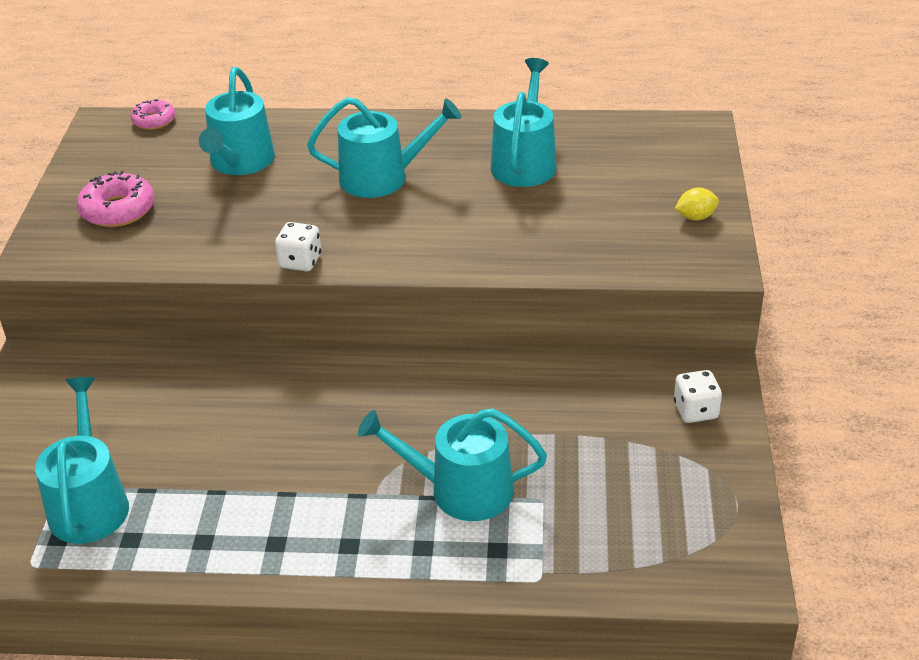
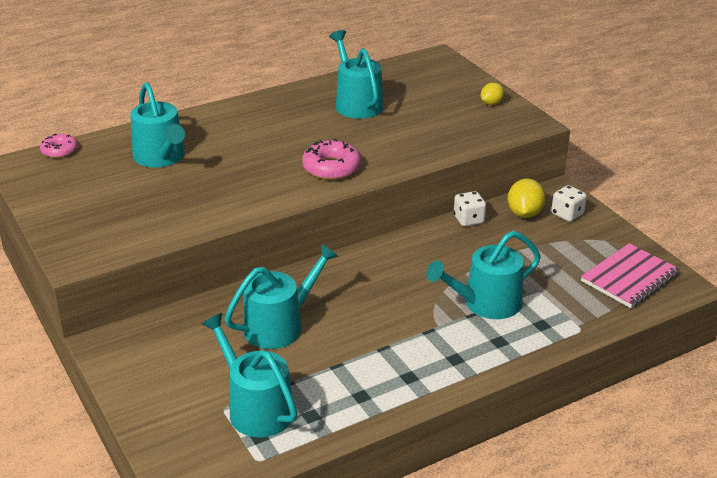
camera: 35 degrees left, 5 degrees down
pink donut [77,171,155,227] -> pink donut moved to [302,139,361,180]
white dice [275,222,321,271] -> white dice moved to [454,191,486,226]
turquoise watering can [307,97,462,198] -> turquoise watering can moved to [224,243,338,349]
none -> yellow lemon [508,179,546,218]
none -> pink notebook [581,243,680,308]

